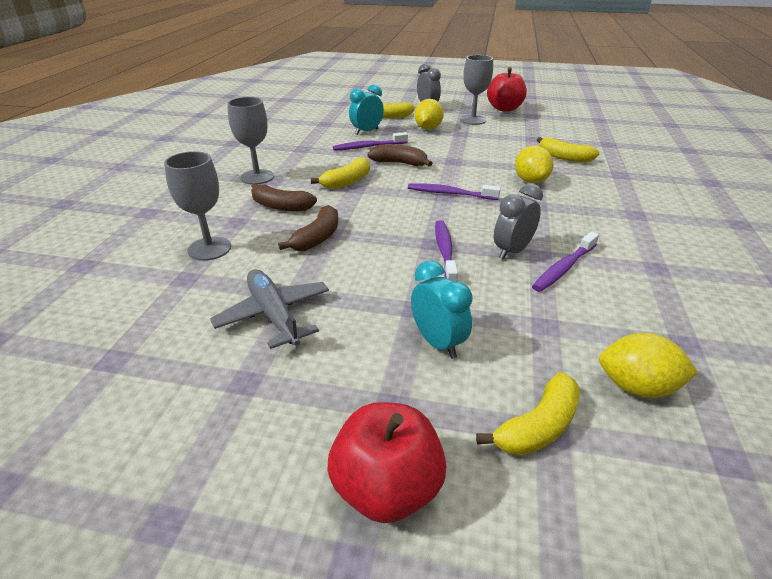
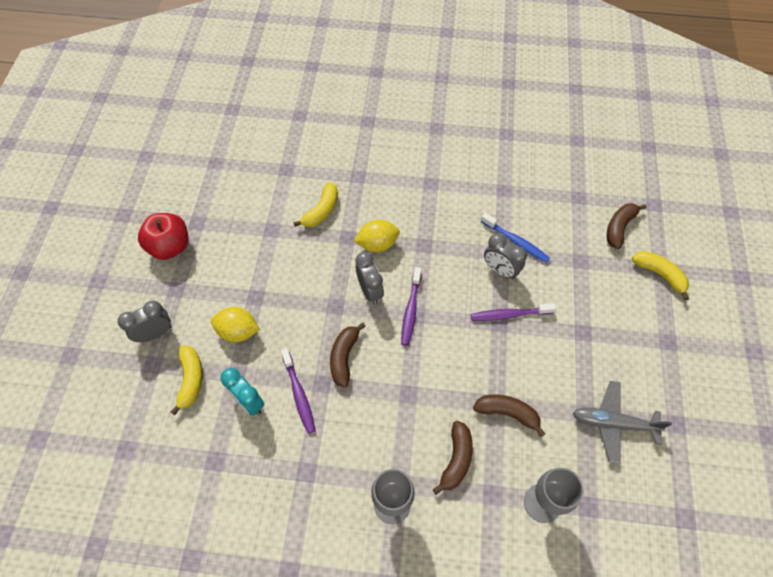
camera: 95 degrees left, 25 degrees up
grey plane [210,269,329,349] -> grey plane turned 45 degrees clockwise [572,381,672,464]
yellow banana [311,157,370,189] -> none
red apple [328,402,446,523] -> none
turquoise clock [411,260,472,359] -> none
grey goblet [460,55,493,125] -> none
purple toothbrush [532,231,599,292] -> blue toothbrush [481,213,550,263]
yellow lemon [599,333,698,398] -> brown banana [607,203,647,249]
none -> grey clock [356,252,384,305]

